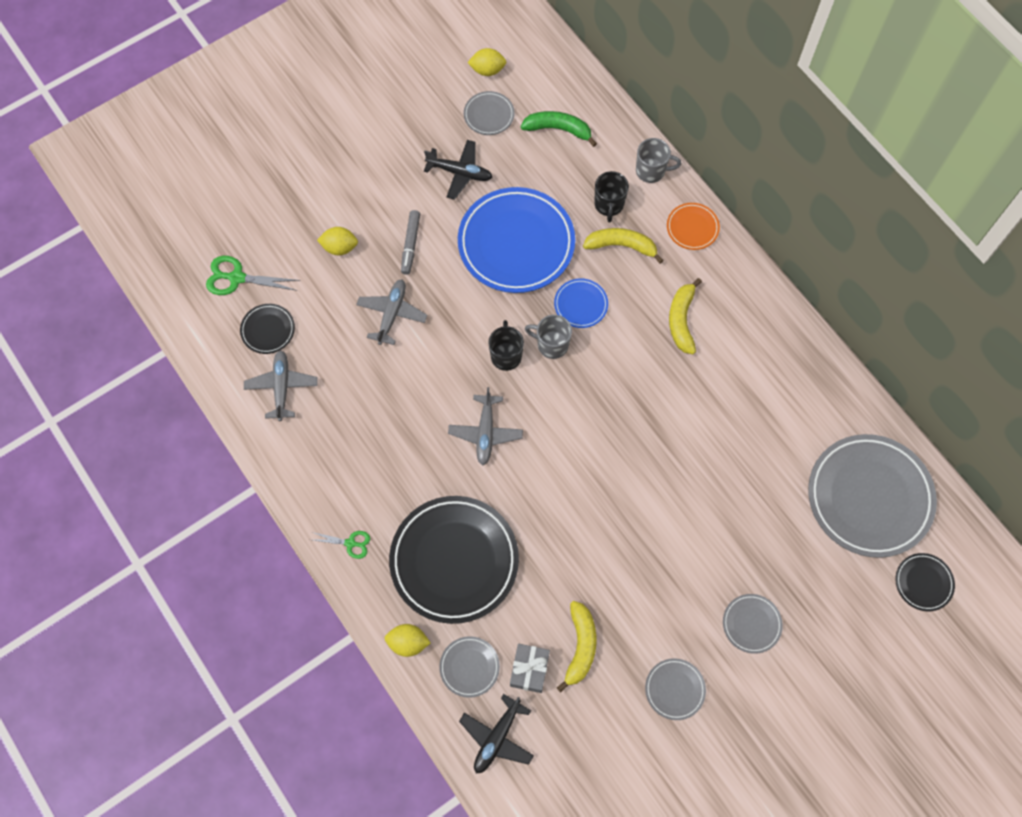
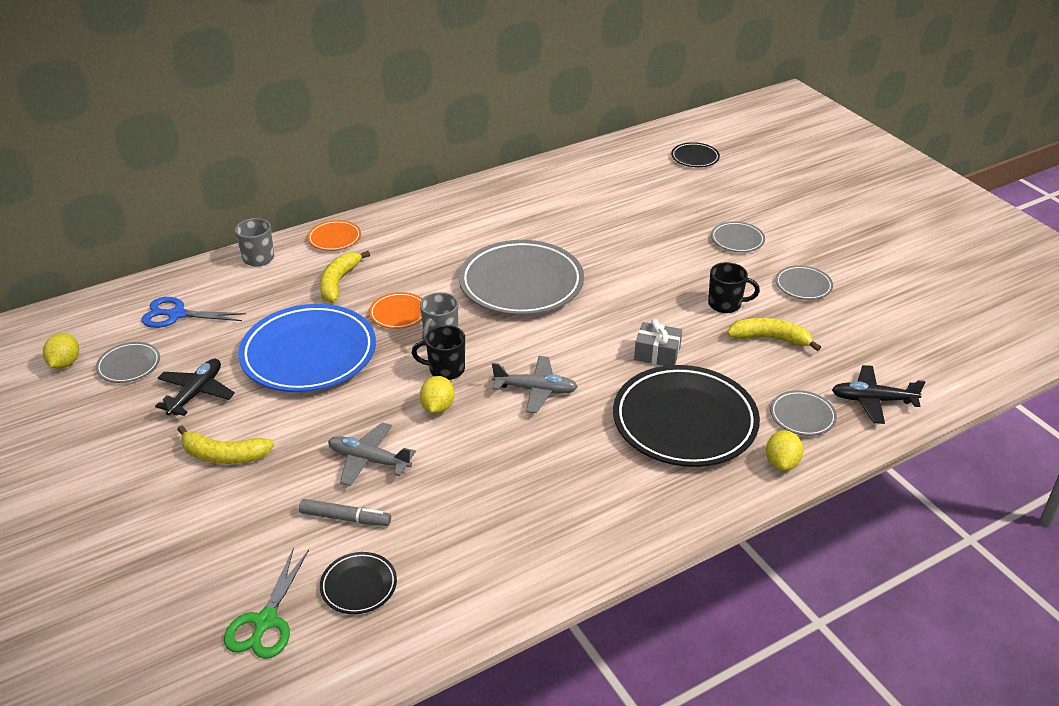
camera: 85 degrees left, 30 degrees down
grey plane [244,350,318,421] -> none
green scissors [312,531,370,559] -> none
yellow lemon [317,227,358,255] -> yellow lemon moved to [420,376,455,413]
grey marker [401,210,420,275] -> grey marker moved to [299,499,391,526]
black plane [459,694,534,773] -> black plane turned 150 degrees clockwise [832,365,925,424]
grey gift [510,644,550,693] -> grey gift moved to [634,319,682,366]
green banana [521,111,597,147] -> blue scissors [142,297,246,328]
blue plate [554,278,608,328] -> orange plate [369,292,422,329]
black mug [594,171,629,222] -> black mug moved to [708,262,760,313]
yellow banana [669,278,702,354] -> yellow banana moved to [177,425,274,464]
grey plate [808,434,937,558] -> grey plate moved to [459,240,584,315]

